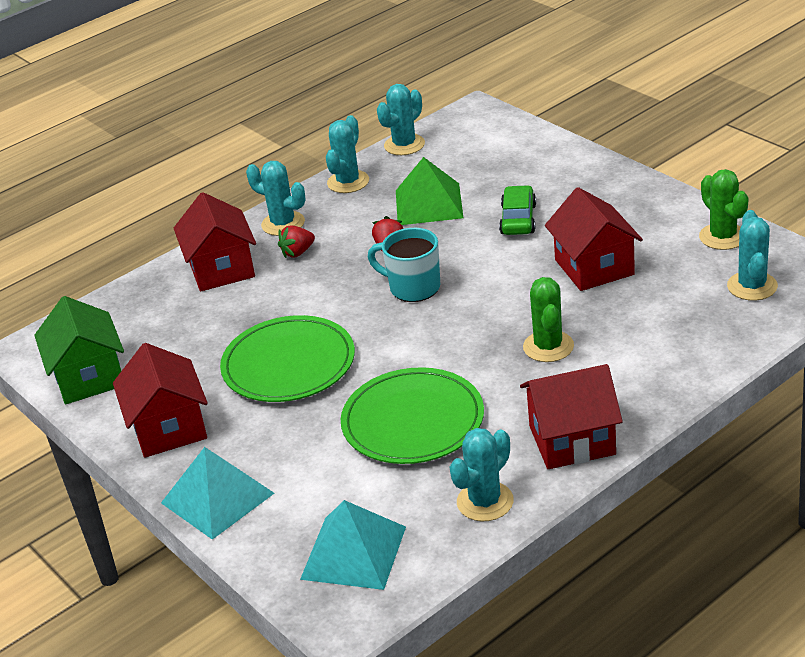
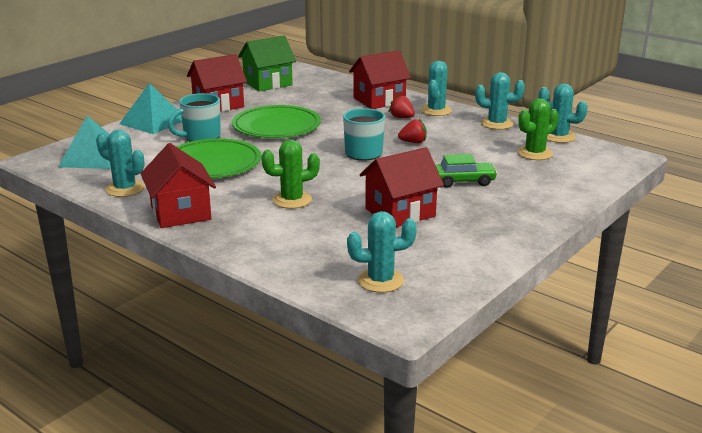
camera: 75 degrees right, 10 degrees down
green pyramid [396,157,463,225] -> none
green cactus [699,169,749,250] -> green cactus moved to [517,98,559,160]
none -> turquoise mug [168,93,221,142]

